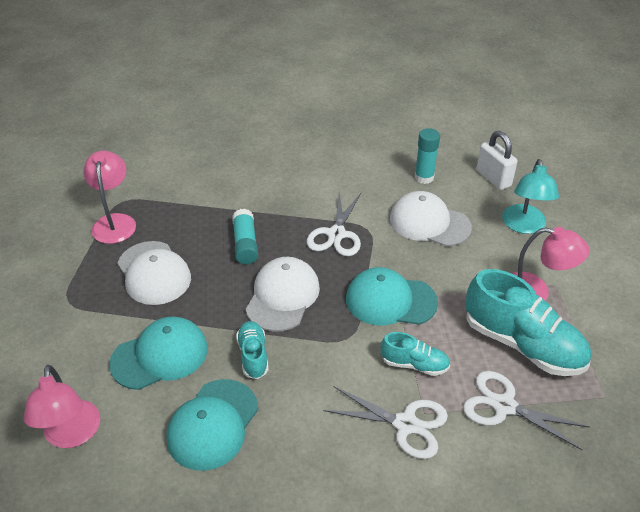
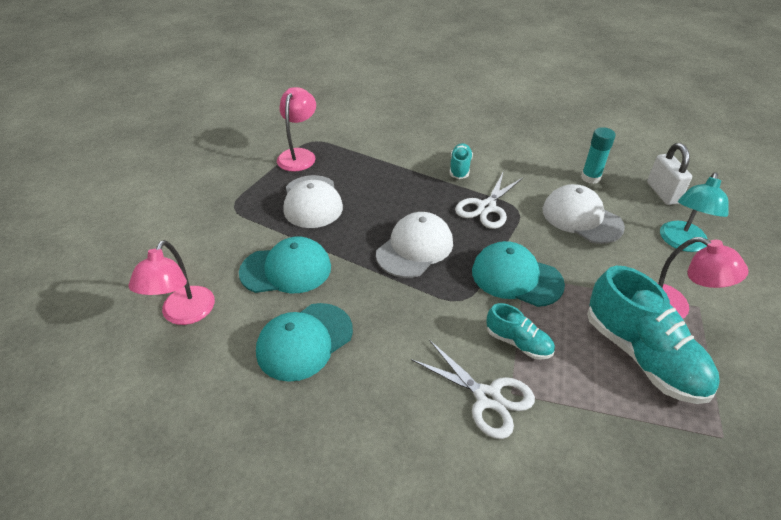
camera: 20 degrees right, 0 degrees up
turquoise glue stick [232,209,258,264] -> none
turquoise shoe [236,321,269,379] -> turquoise shoe moved to [450,143,473,179]
white scissors [463,371,590,450] -> none

